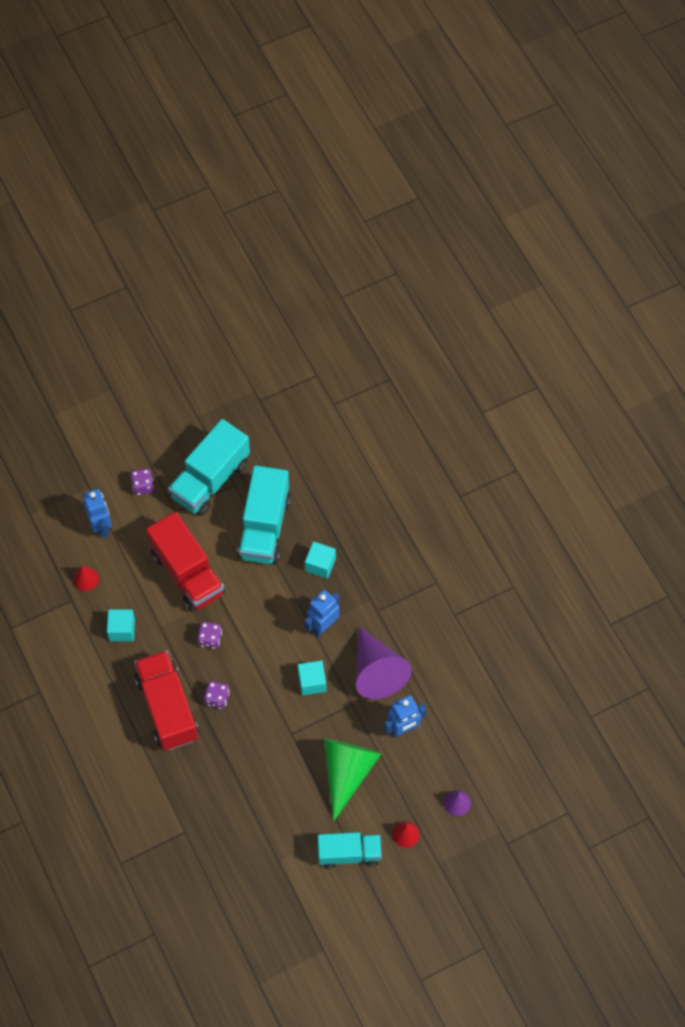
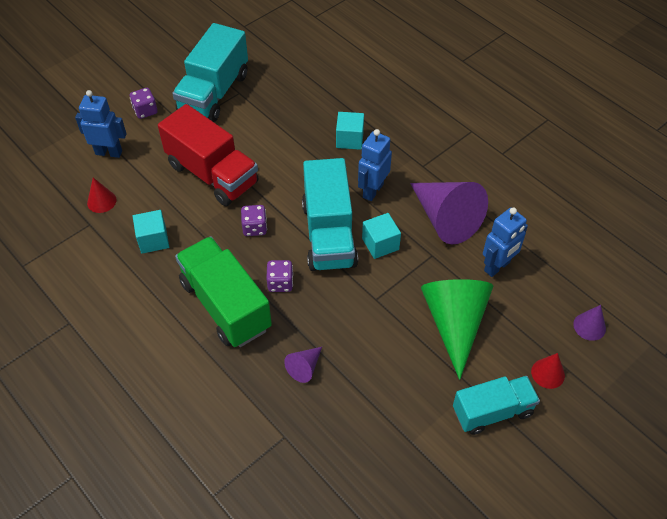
camera: 15 degrees left, 10 degrees down
blue robot [83,489,112,538] -> blue robot turned 45 degrees counterclockwise [75,90,127,158]
red truck [134,650,198,751] -> green truck [175,236,272,347]
turquoise truck [237,465,291,564] -> turquoise truck moved to [302,158,358,271]
none -> purple cone [284,347,322,383]

